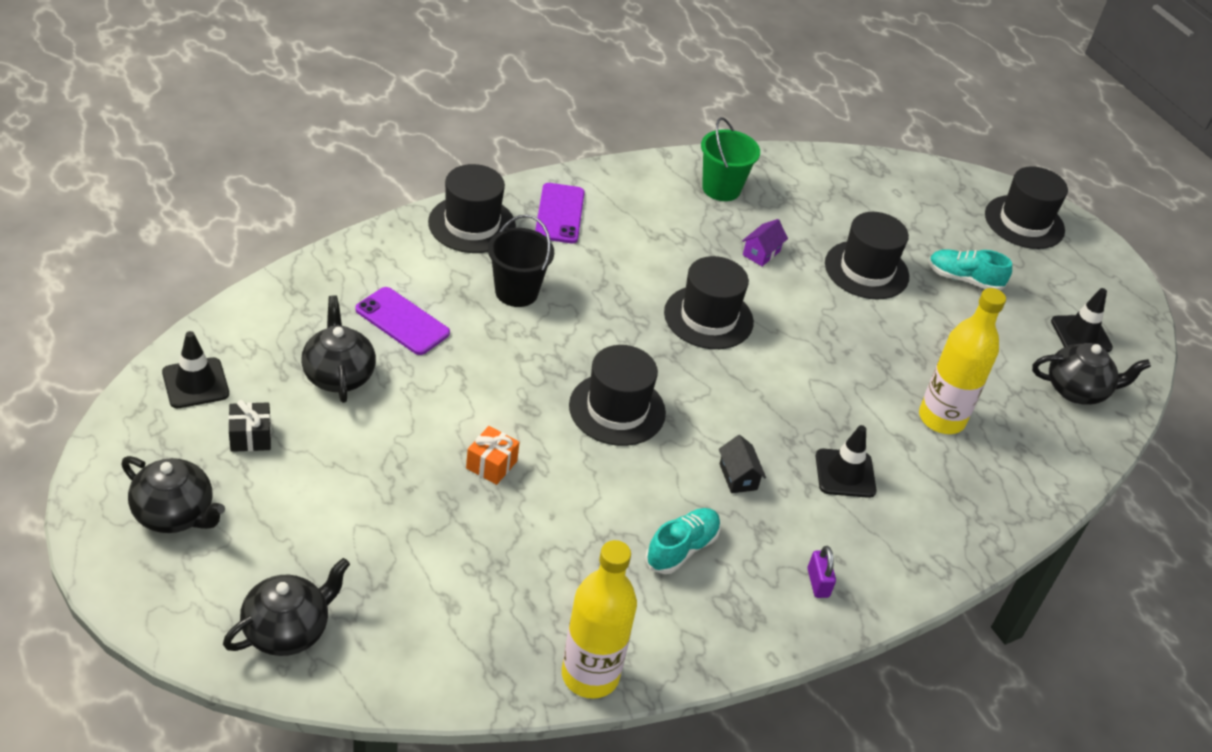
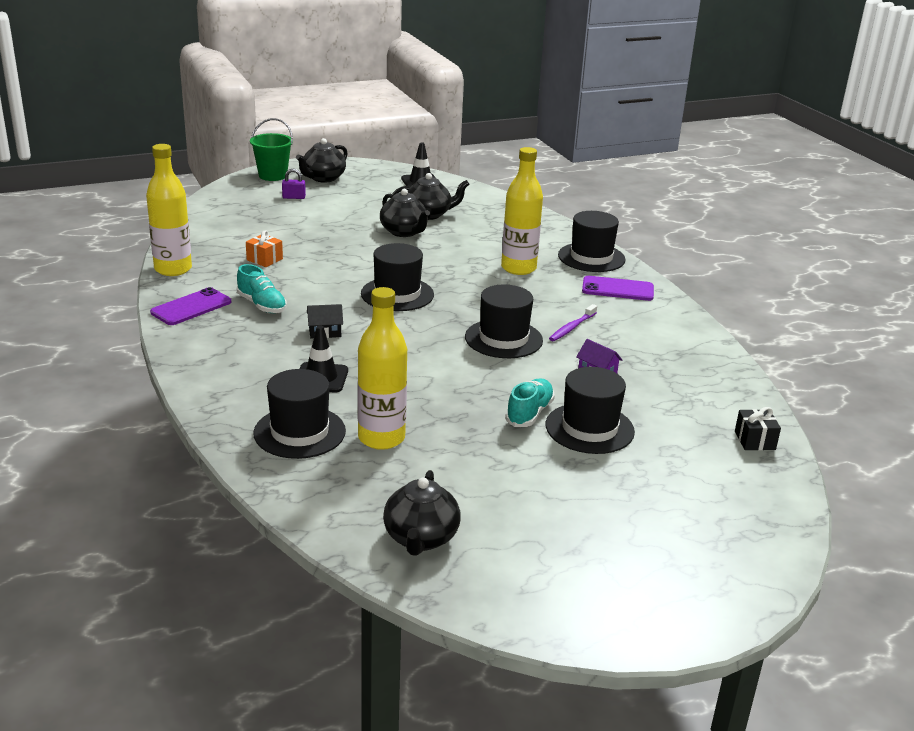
camera: 100 degrees right, 15 degrees down
black teapot [223,558,350,656] -> black teapot moved to [380,189,430,237]
black gift [228,400,271,452] -> black gift moved to [735,407,781,450]
purple phone [355,287,450,355] -> purple phone moved to [150,287,231,325]
orange gift [466,426,520,485] -> orange gift moved to [246,230,283,267]
black bucket [488,214,554,307] -> yellow bottle [501,147,543,275]
green bucket [701,117,760,201] -> green bucket moved to [250,118,293,181]
purple padlock [808,546,836,598] -> purple padlock moved to [282,169,306,199]
turquoise shoe [928,249,1012,290] -> turquoise shoe moved to [505,378,555,427]
black hat [985,166,1068,249] -> black hat moved to [253,369,346,459]
black traffic cone [1051,288,1113,352] -> none
none -> purple toothbrush [549,304,597,341]

